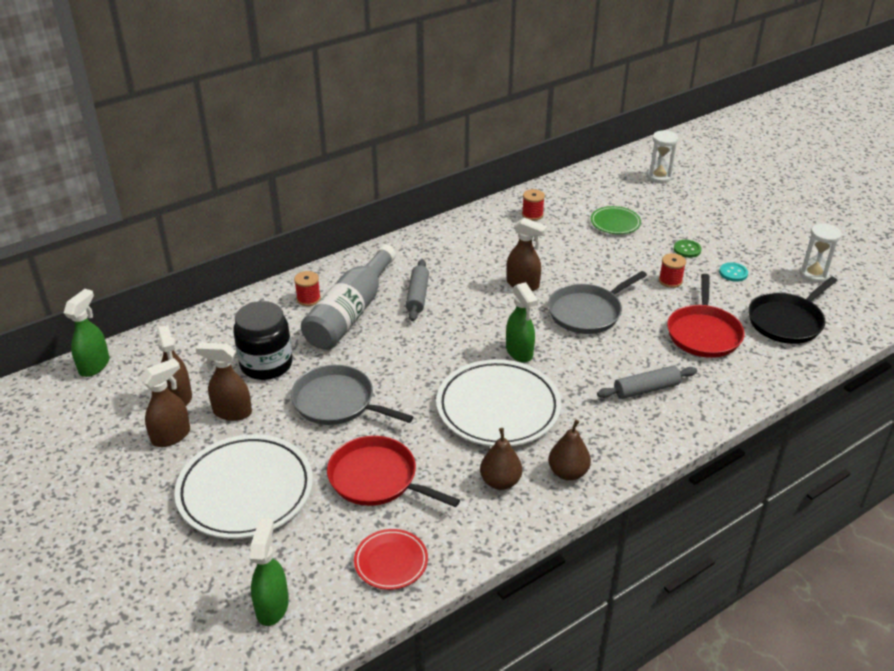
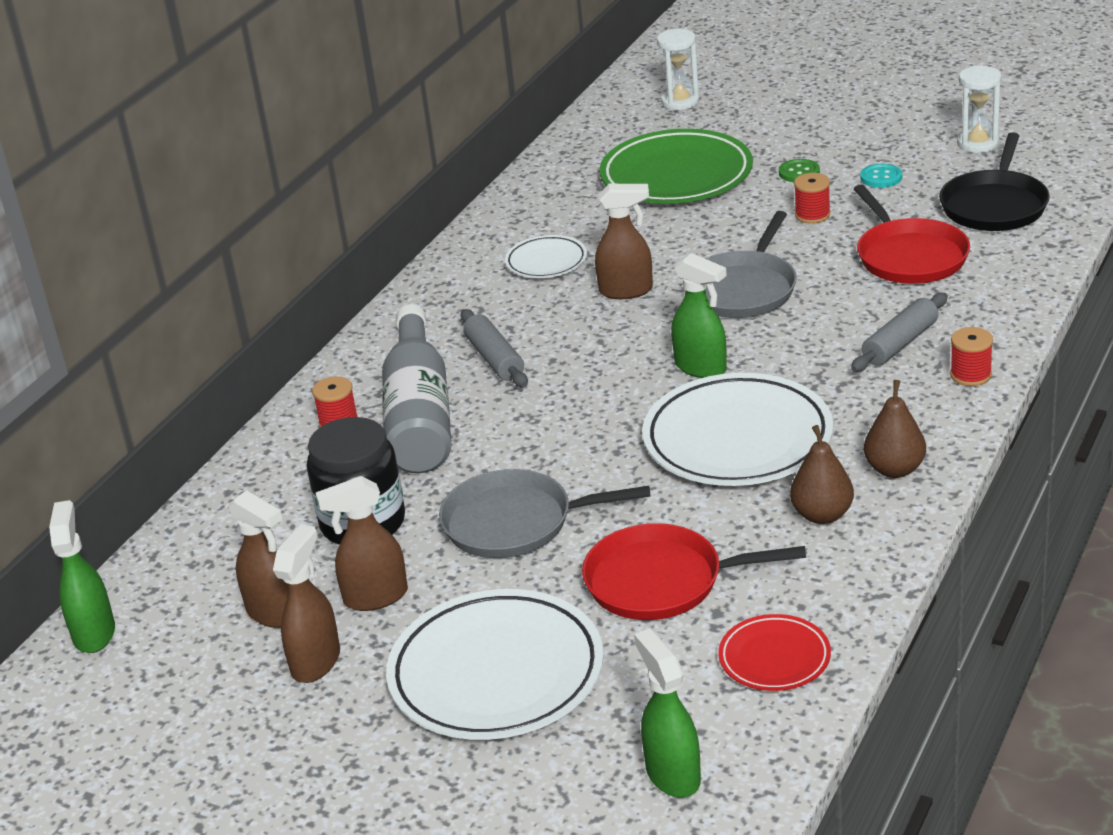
camera: 25 degrees left, 5 degrees down
red spool [522,189,545,221] -> red spool moved to [950,327,993,386]
green plate [591,206,641,234] -> green plate [600,129,753,203], size x1.97
none -> white plate [505,235,587,278]

